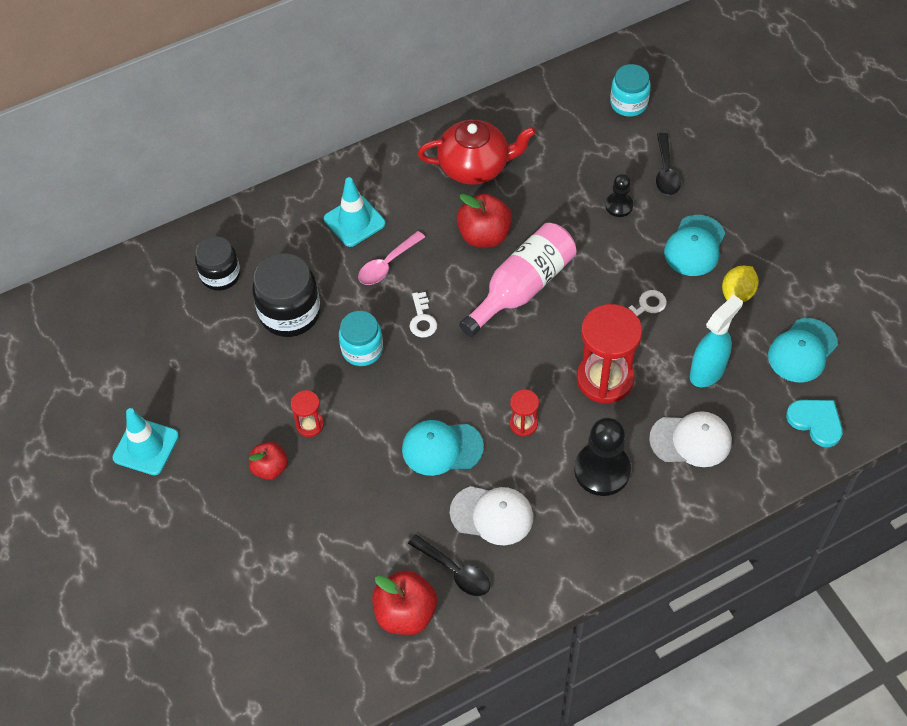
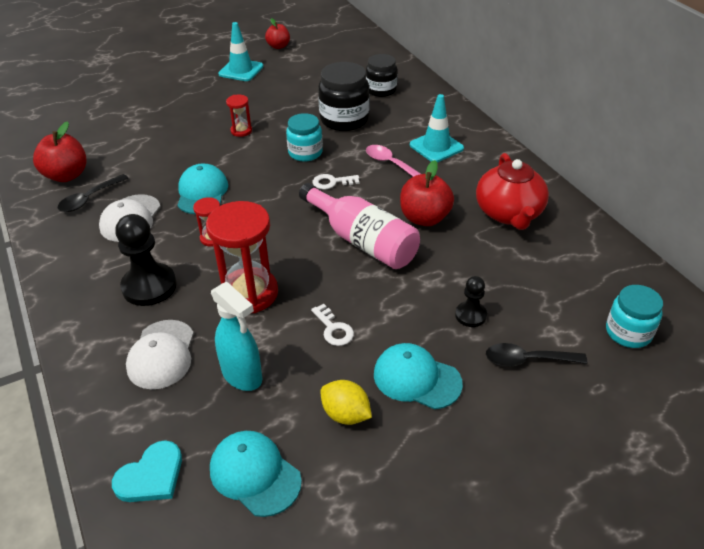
camera: 90 degrees right, 15 degrees down
red apple [249,442,288,480] -> red apple moved to [265,18,290,49]

